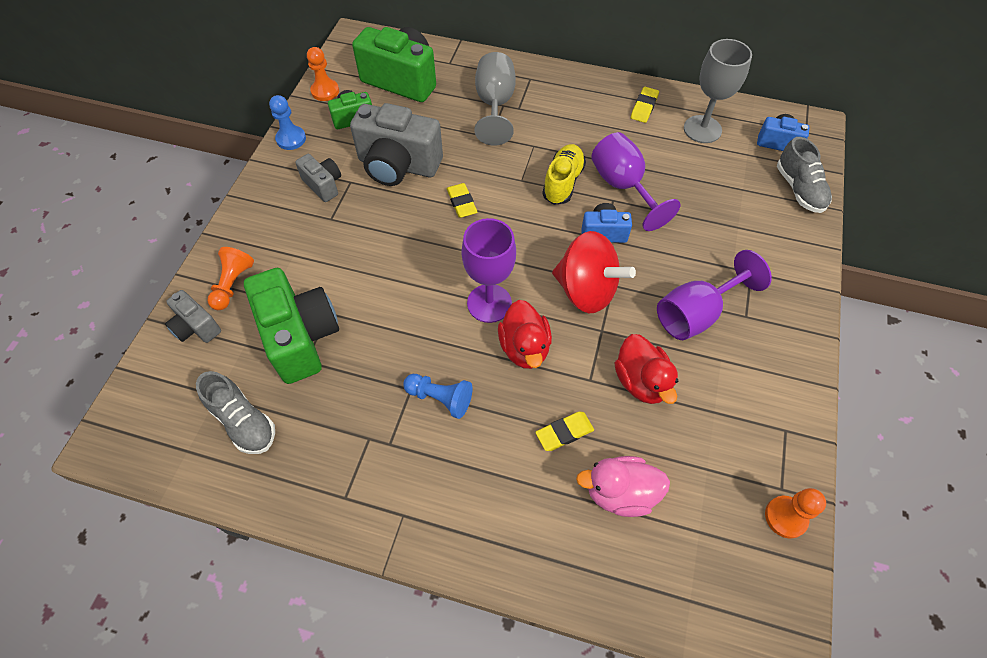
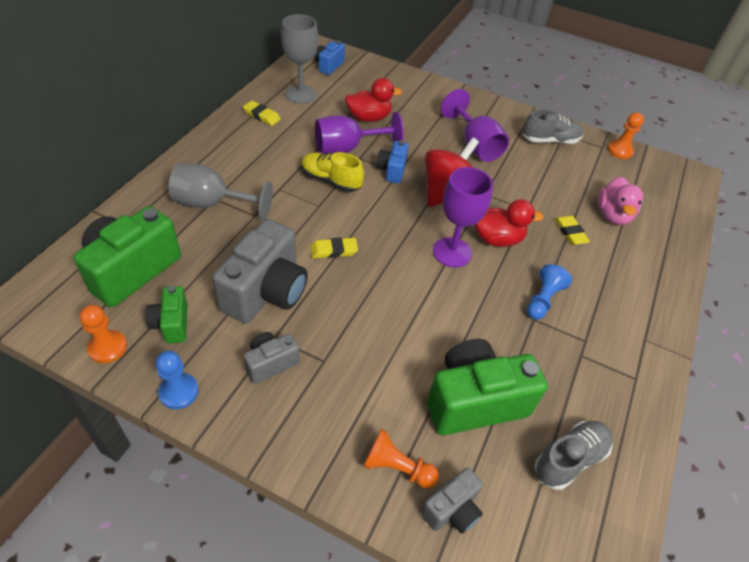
camera: 85 degrees left, 10 degrees down
red duck [615,334,678,404] -> red duck moved to [345,78,402,122]
grey shoe [777,137,832,213] -> grey shoe moved to [523,109,583,144]

